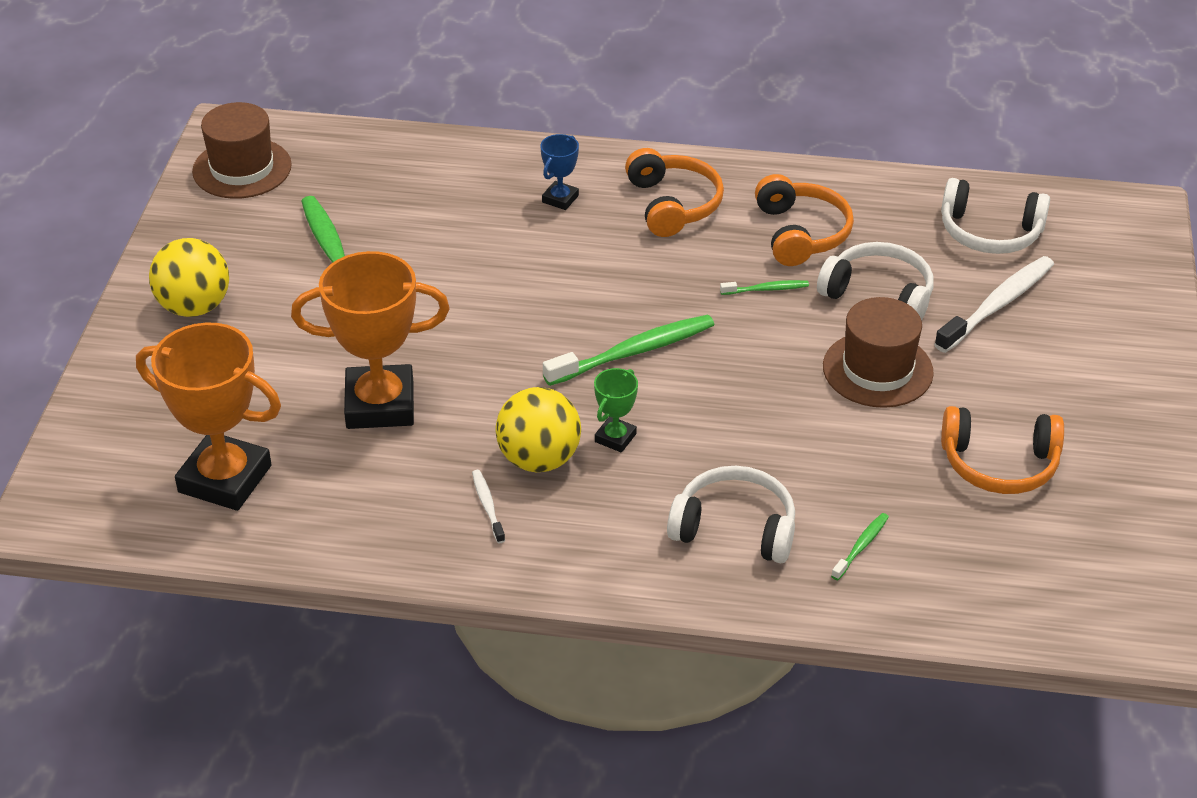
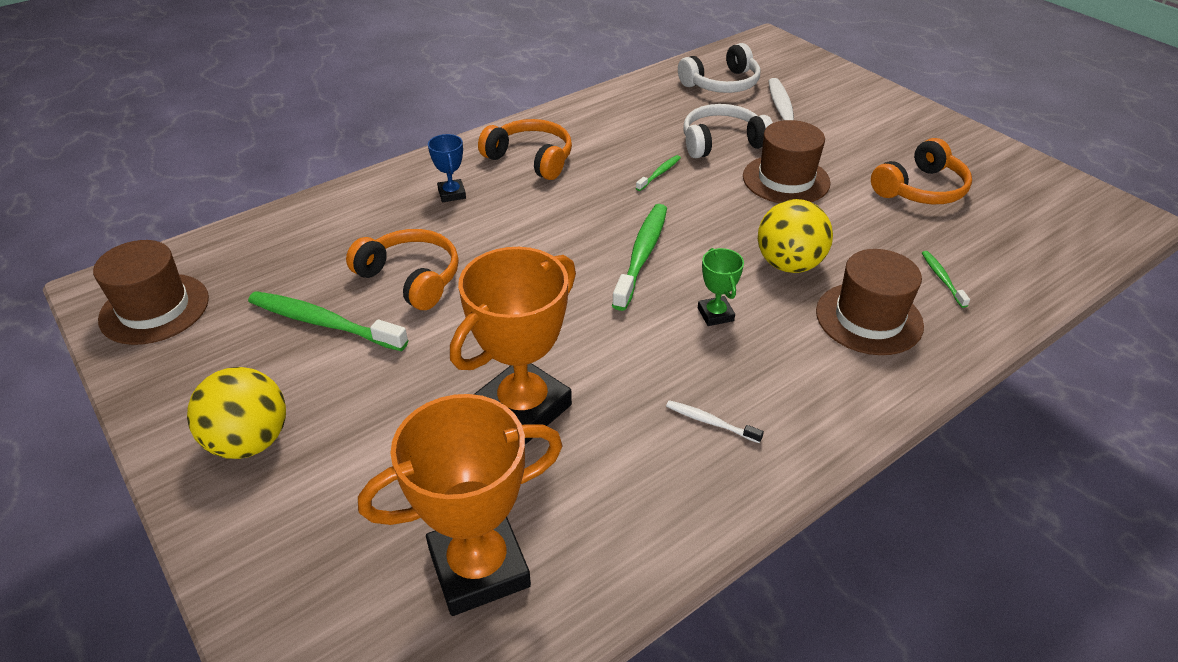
camera: 45 degrees left, 0 degrees up
yellow ball [496,387,581,472] -> yellow ball moved to [758,199,833,273]
white headphones [667,466,795,563] -> brown hat [816,249,924,355]
orange headphones [755,174,854,266] -> orange headphones moved to [346,229,459,310]

